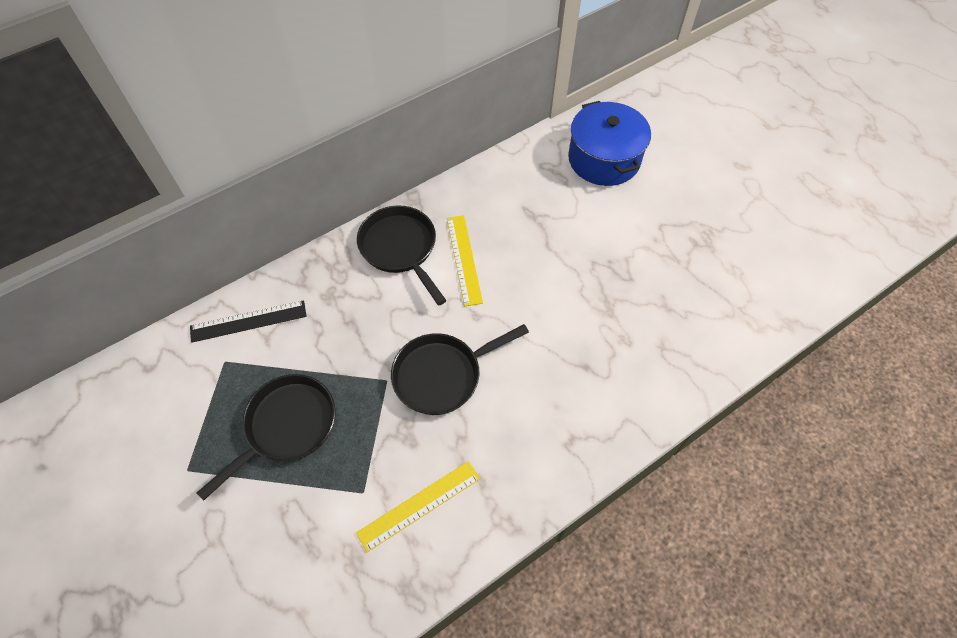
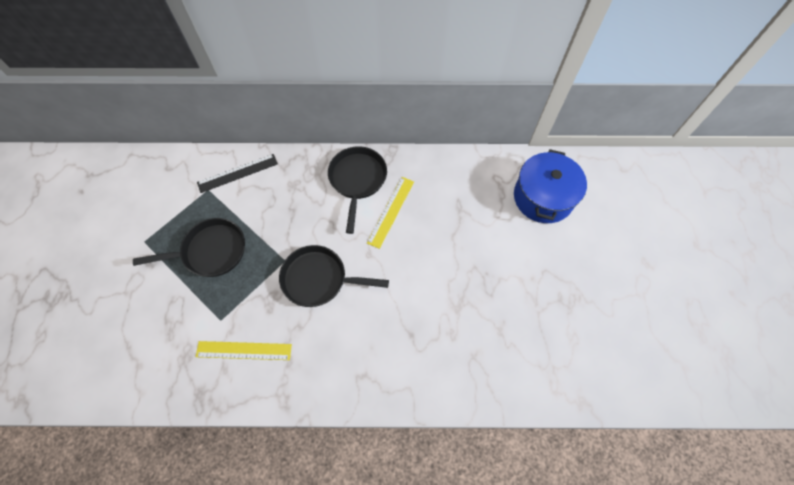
camera: 35 degrees right, 5 degrees up
black ruler [190,300,307,343] -> black ruler turned 45 degrees counterclockwise [197,154,278,193]

